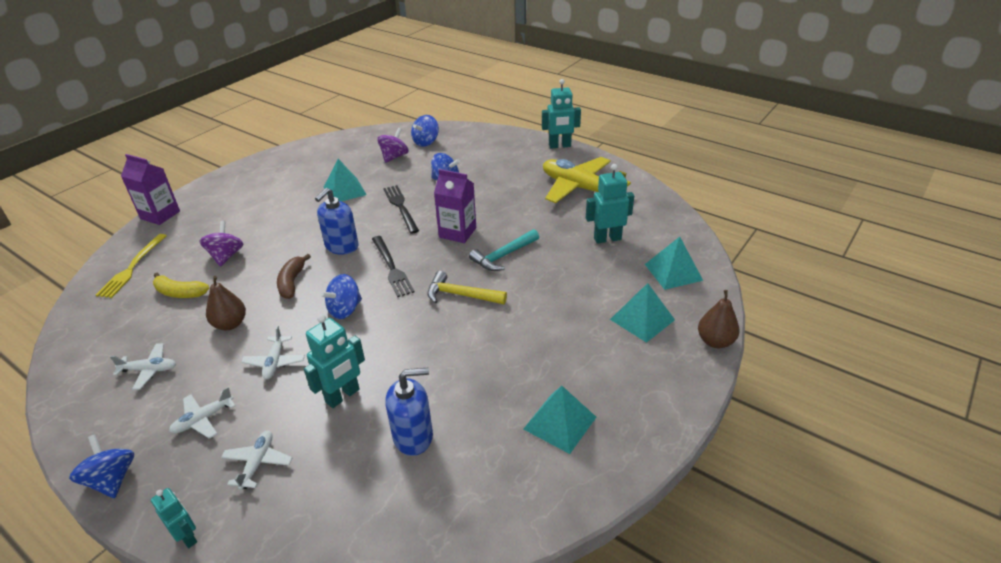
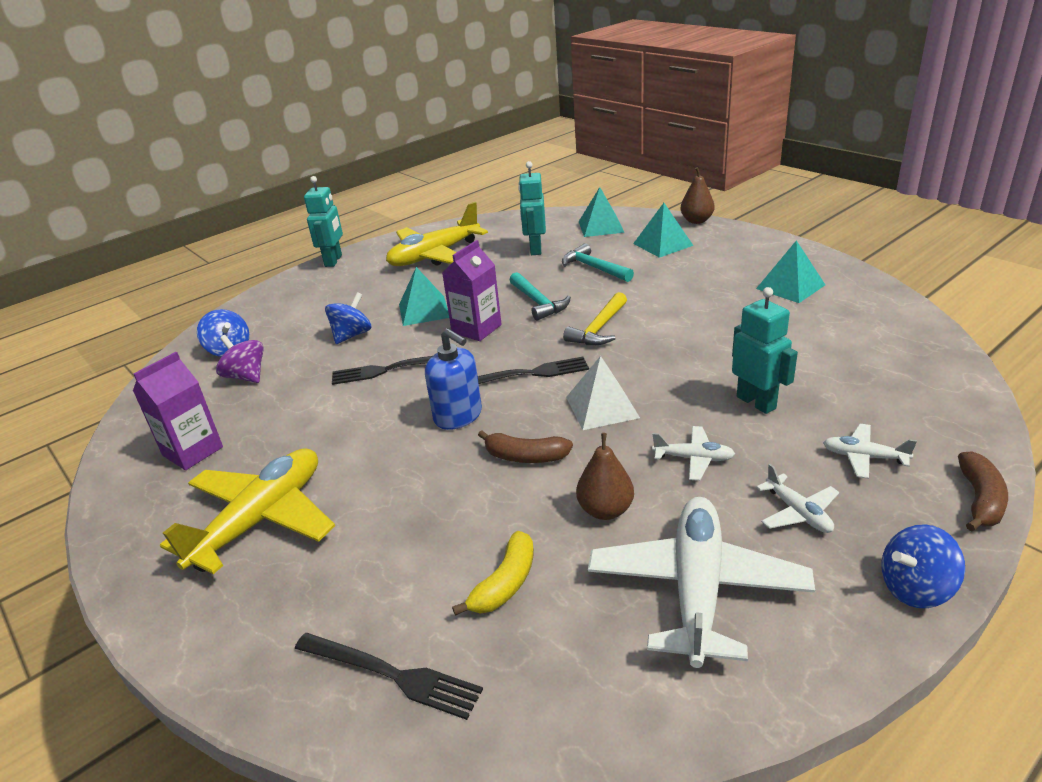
camera: 75 degrees left, 5 degrees down
yellow fork [96,234,167,298] -> black fork [295,633,483,720]
white plane [110,343,176,390] -> white plane [588,497,815,668], size x2.16
purple carton [121,154,180,225] -> purple carton moved to [133,352,223,470]
turquoise robot [151,488,197,548] -> brown banana [958,451,1008,531]
purple spinning top [199,221,243,267] -> none
blue spinning top [320,274,362,319] -> white pyramid [566,356,640,430]
turquoise pyramid [324,159,367,202] -> turquoise pyramid moved to [399,267,449,326]
blue soap dispenser [386,368,433,456] -> none
none -> yellow plane [160,448,335,574]
none -> turquoise hammer [562,243,634,282]

